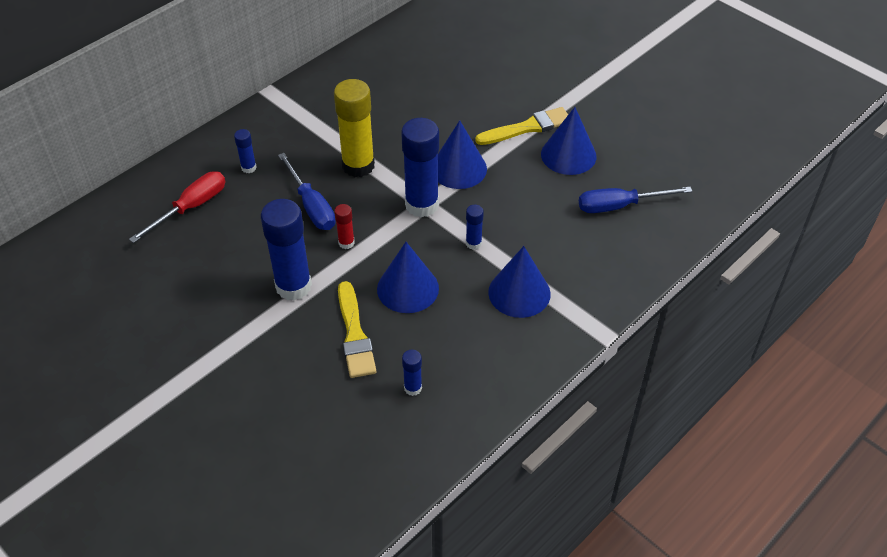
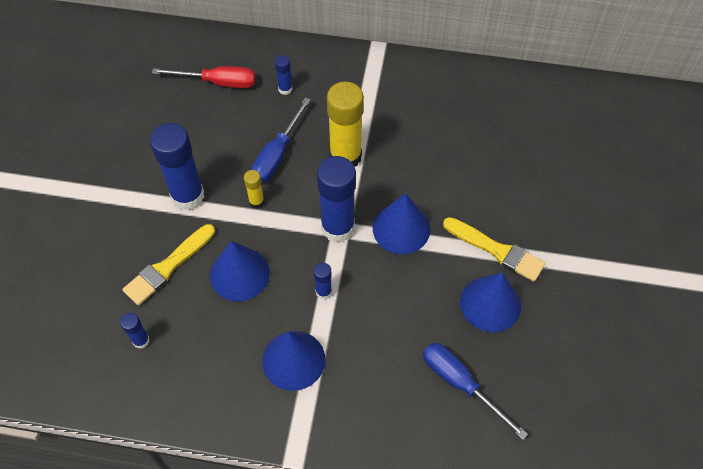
camera: 55 degrees right, 10 degrees up
red glue stick [334,204,355,249] -> yellow glue stick [244,170,264,208]

